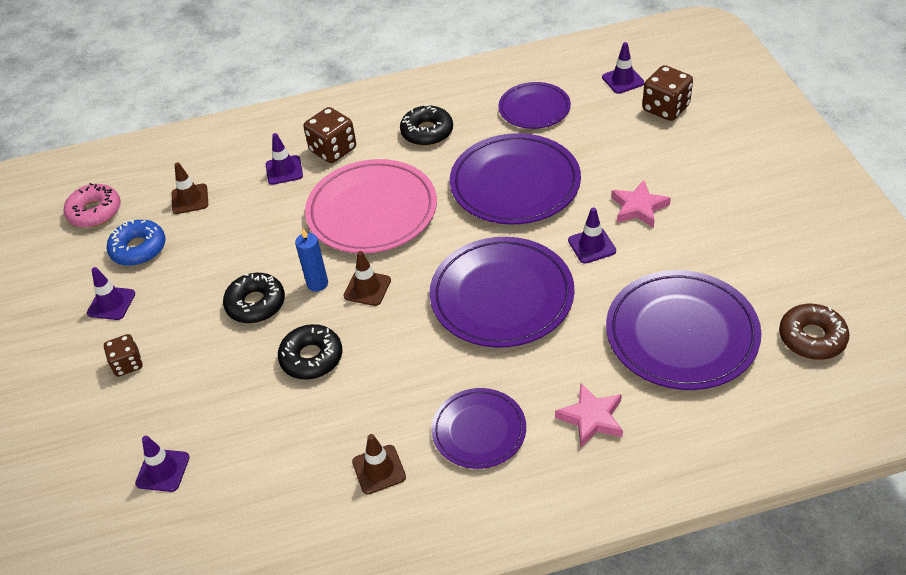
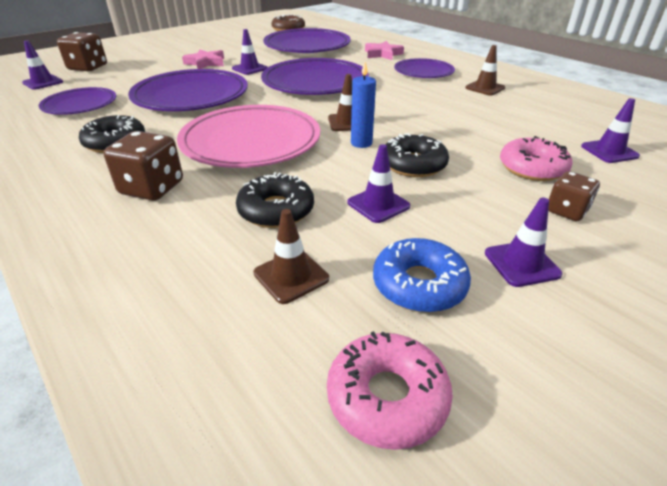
camera: 120 degrees left, 10 degrees down
purple traffic cone [266,133,303,185] -> purple traffic cone moved to [347,144,410,223]
black donut [278,324,342,380] -> black donut moved to [236,172,314,228]
none -> pink donut [500,136,573,181]

